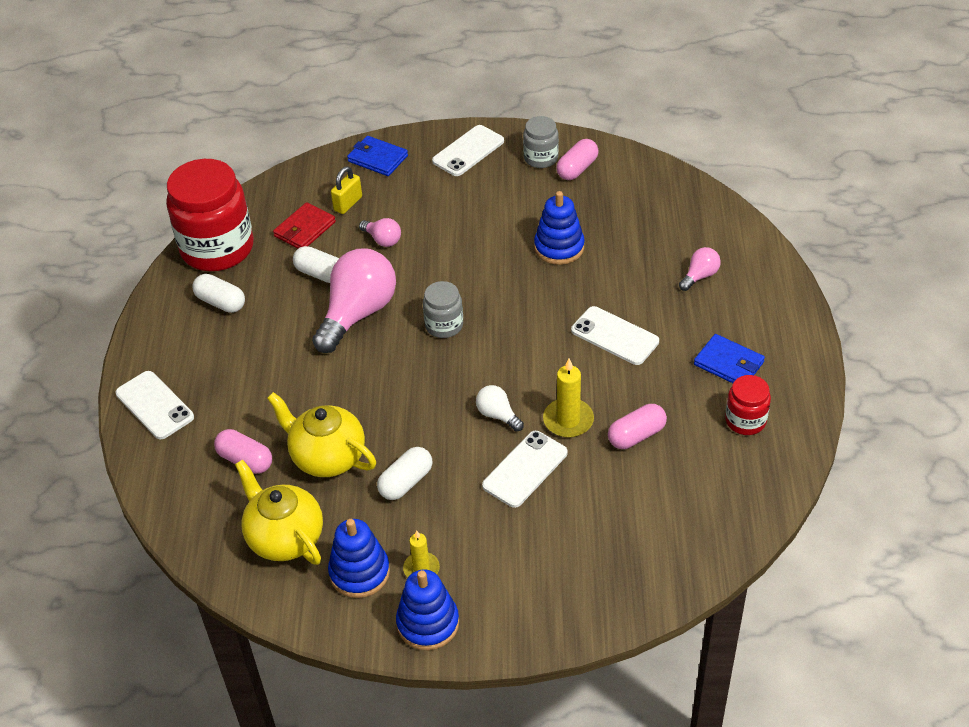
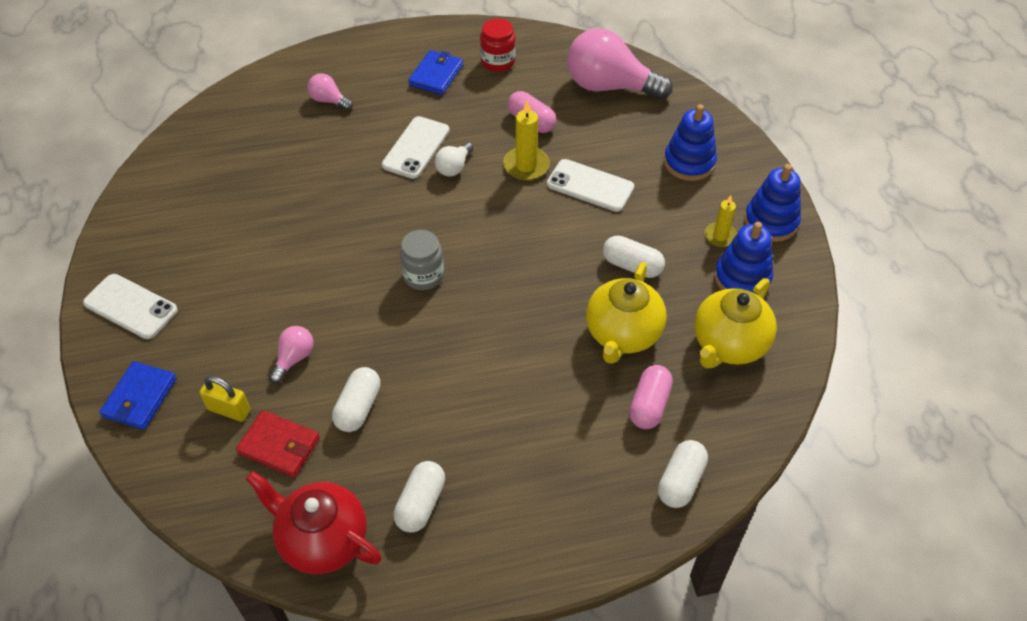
camera: 105 degrees left, 5 degrees up
white phone [115,371,194,439] -> none
red jar [166,159,254,271] -> red teapot [246,471,382,574]
pink light bulb [312,248,396,353] -> pink light bulb moved to [567,28,673,100]
white light bulb [476,385,524,432] -> white light bulb moved to [435,142,473,177]
grey jar [523,116,559,168] -> none
blue stacking toy [534,191,585,265] -> blue stacking toy moved to [664,104,717,181]
pink capsule [556,139,599,180] -> none
none -> white capsule [658,440,708,508]

